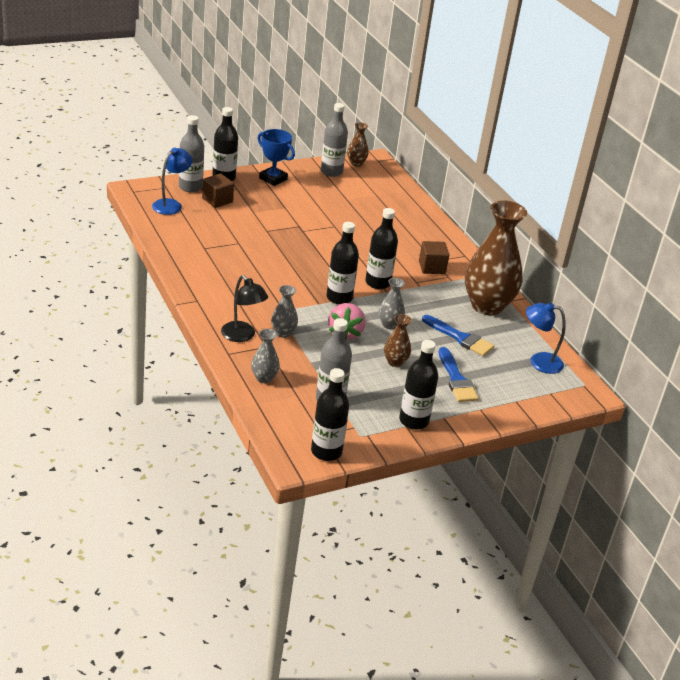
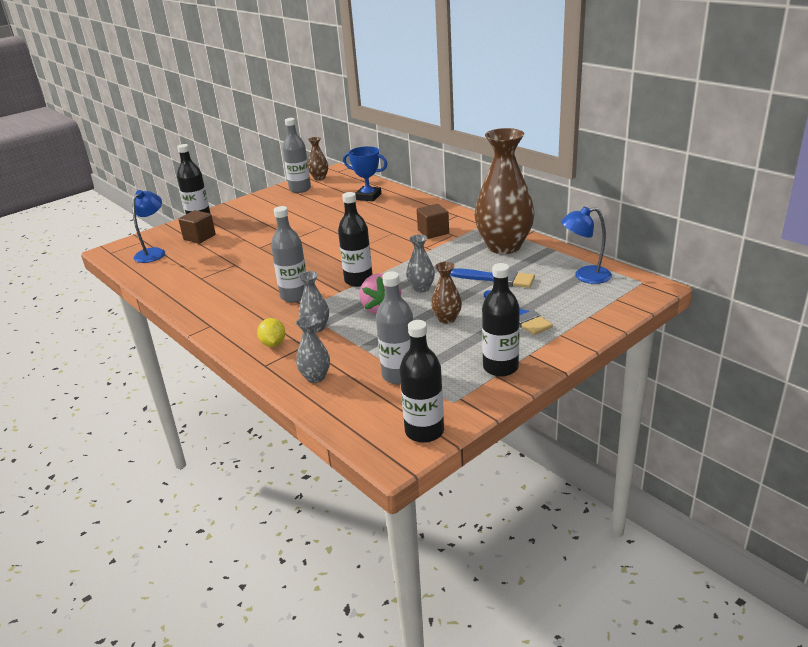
camera: 10 degrees left, 5 degrees down
grey bottle [179,115,204,192] -> grey bottle moved to [271,206,306,302]
black lamp [221,275,268,342] -> yellow lemon [257,318,286,347]
blue trophy [257,129,295,186] -> blue trophy moved to [343,146,387,201]
black bottle [365,208,398,289] -> none

